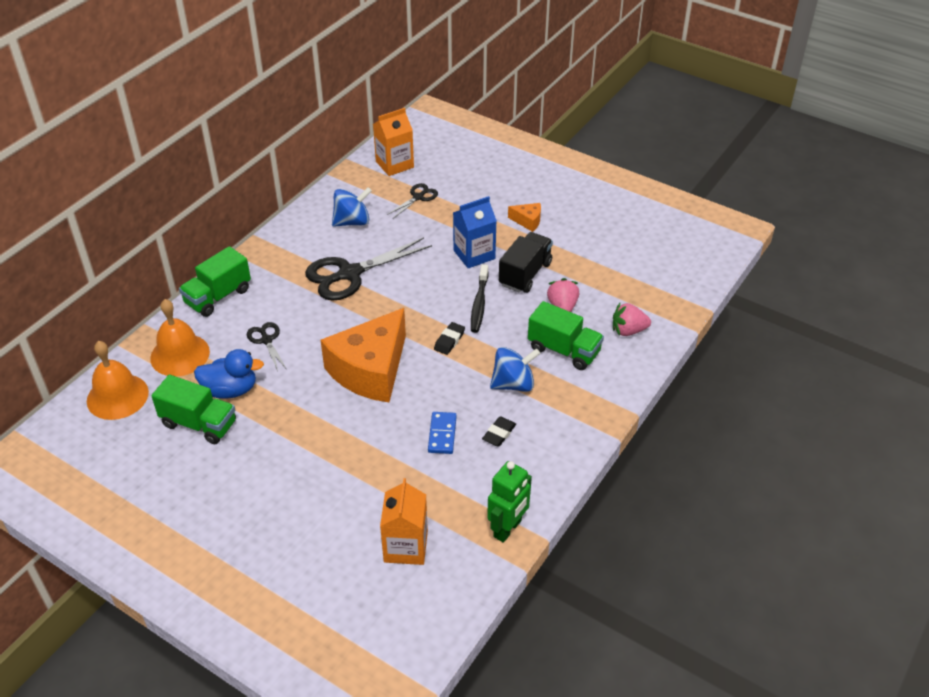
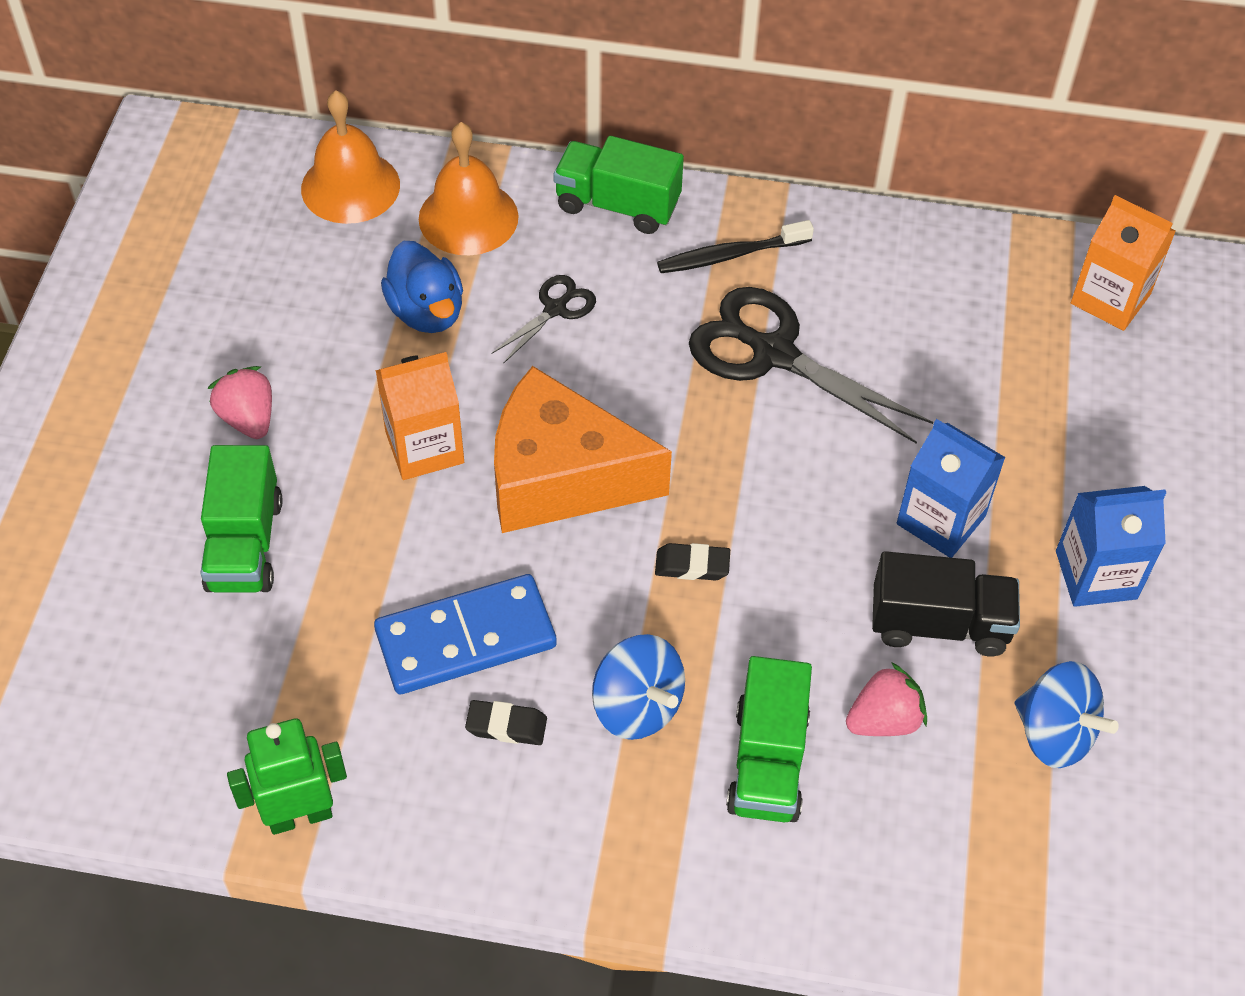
camera: 65 degrees right, 10 degrees up
green truck [152,375,236,444] -> green truck moved to [201,445,282,592]
blue spinning top [332,187,372,227] -> blue spinning top moved to [1014,661,1119,768]
orange carton [380,478,428,565] -> orange carton moved to [375,352,464,480]
black scissors [387,183,438,218] -> none
blue domino [428,412,457,454] -> blue domino [374,574,557,694], size x1.80
black toothbrush [471,264,488,333] -> black toothbrush moved to [657,220,814,273]
green robot [487,461,532,543] -> green robot turned 150 degrees clockwise [227,718,347,835]
orange cheese [508,203,541,232] -> blue carton [1056,486,1166,607]
pink strawberry [613,303,651,336] -> pink strawberry moved to [207,366,272,439]

